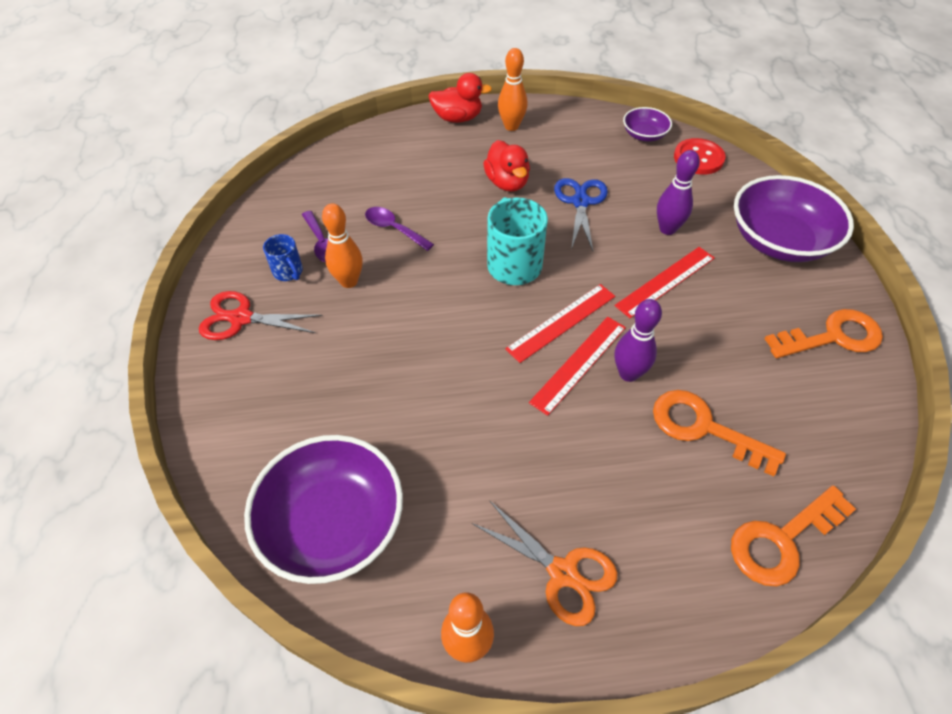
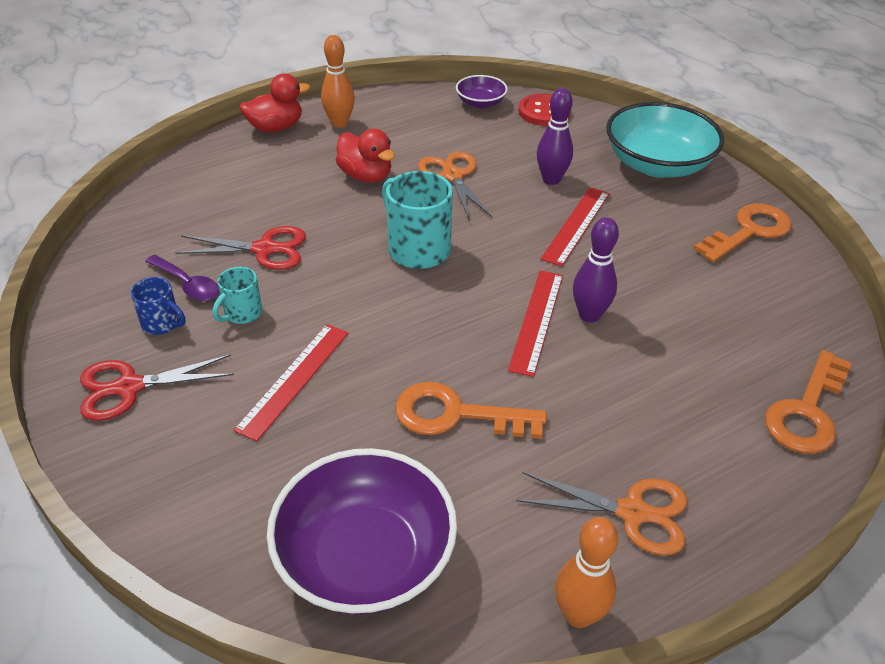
camera: 25 degrees left, 10 degrees down
orange bowling pin [322,203,363,288] -> turquoise mug [213,267,262,324]
purple spoon [365,207,434,251] -> red scissors [175,226,306,270]
red ruler [505,284,615,363] -> red ruler moved to [233,324,348,441]
blue scissors [554,178,608,251] -> orange scissors [418,151,492,221]
orange key [653,390,786,476] -> orange key moved to [395,382,547,439]
purple bowl [734,175,854,262] -> turquoise bowl [606,102,724,178]

